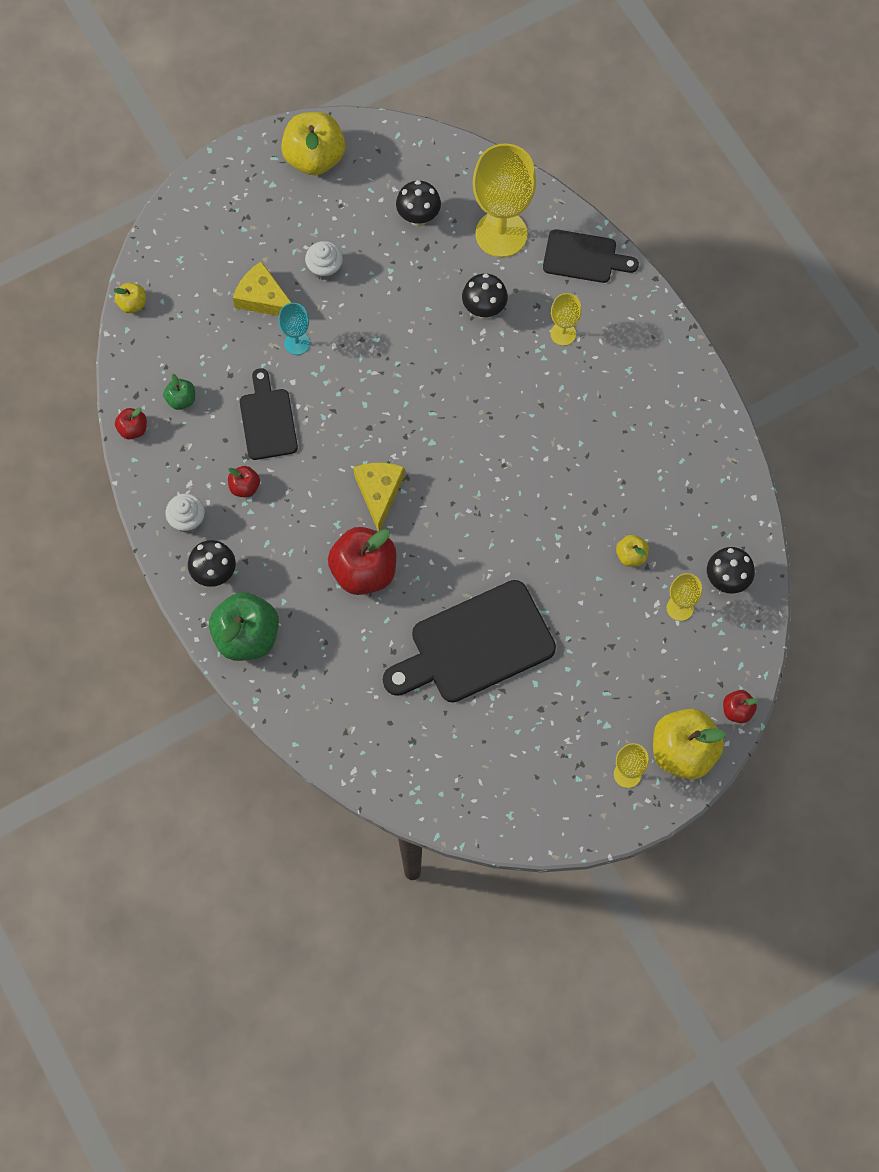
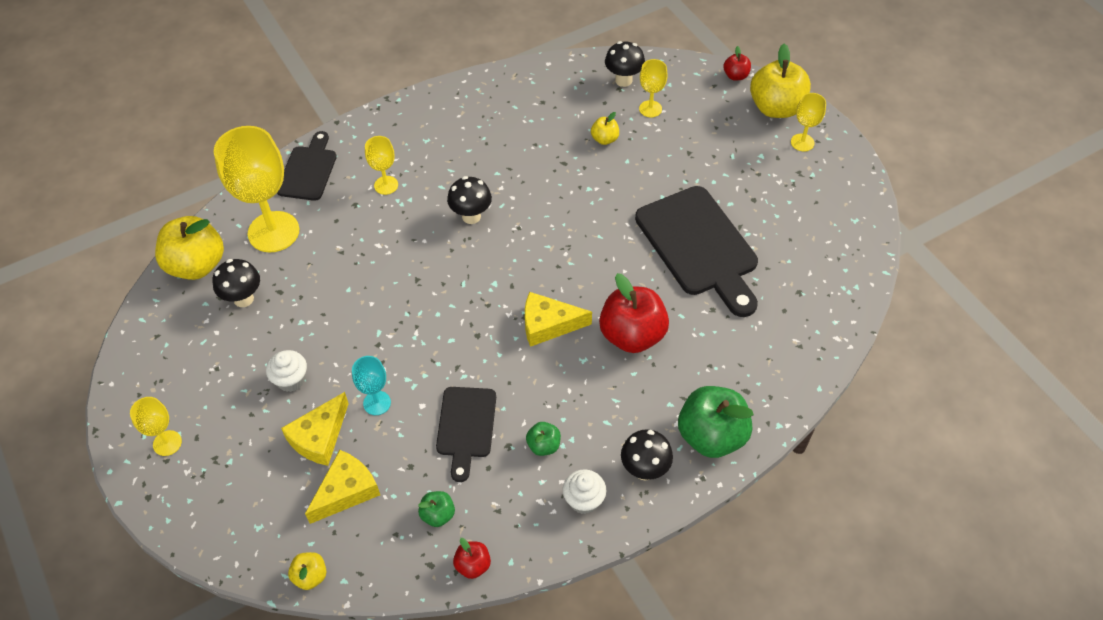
camera: 90 degrees left, 15 degrees down
red apple [228,466,260,497] -> green apple [526,422,561,456]
black cutting board [240,368,298,460] -> black cutting board turned 75 degrees counterclockwise [436,387,496,482]
yellow apple [281,112,346,175] -> yellow apple moved to [155,216,224,280]
black mushroom [462,273,508,319] -> black mushroom moved to [447,176,492,224]
none -> yellow goblet [130,397,182,456]
none -> yellow cheese [305,450,380,524]

